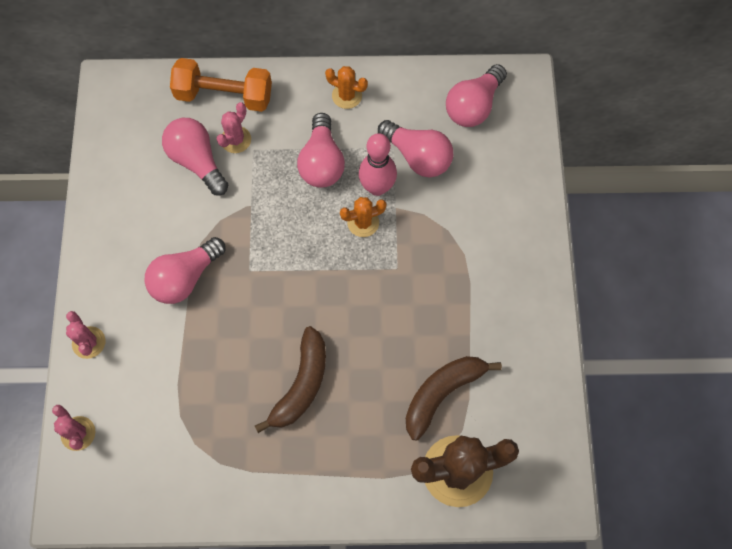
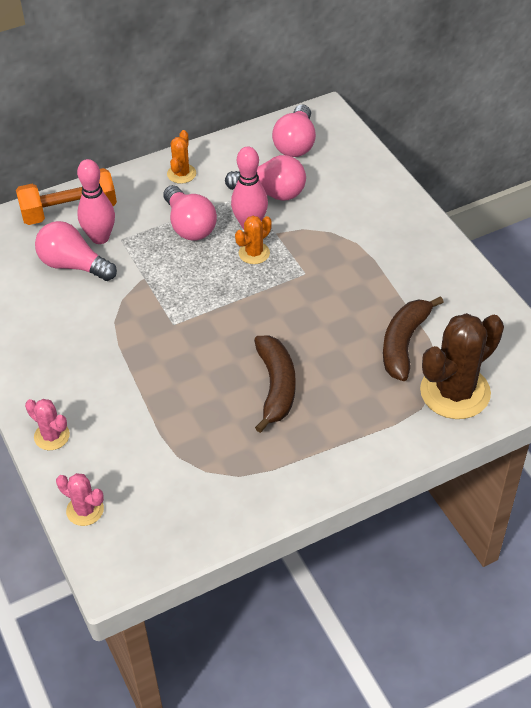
camera: 25 degrees left, 20 degrees down
pink light bulb [145,237,225,304] -> none
pink cactus [217,102,251,153] -> pink bowling pin [77,159,115,244]
orange cactus [325,66,368,109] -> orange cactus turned 75 degrees counterclockwise [167,130,196,184]

